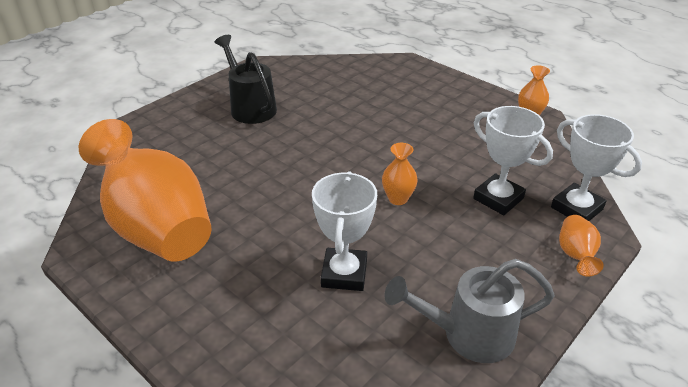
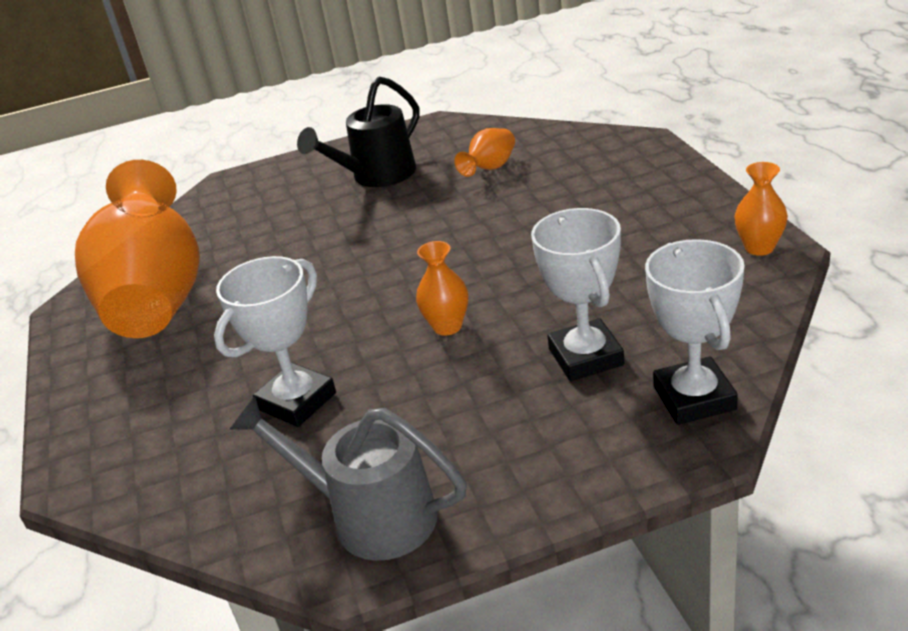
camera: 35 degrees right, 5 degrees down
black watering can [214,35,277,124] -> black watering can turned 135 degrees counterclockwise [297,76,420,187]
orange vase [559,215,604,277] -> orange vase moved to [454,128,515,177]

